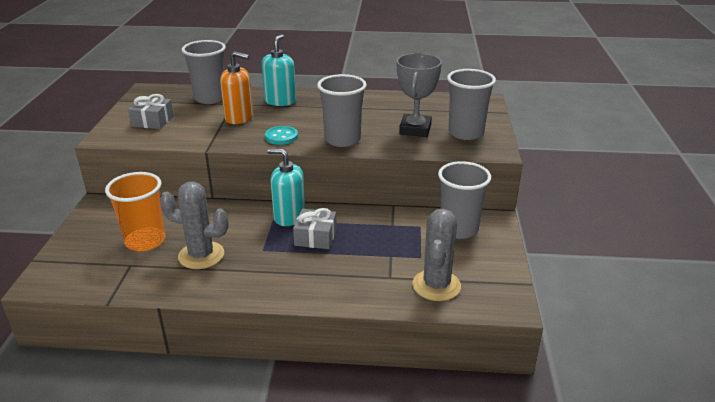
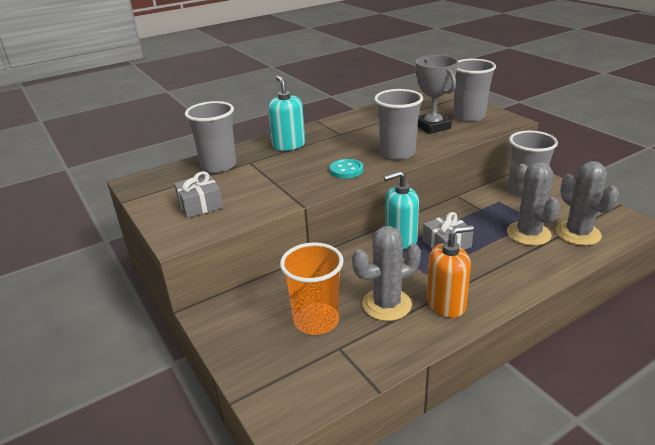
camera: 35 degrees left, 0 degrees up
orange soap dispenser [220,51,253,124] -> orange soap dispenser moved to [427,225,474,318]
none -> grey cactus [507,162,560,246]

